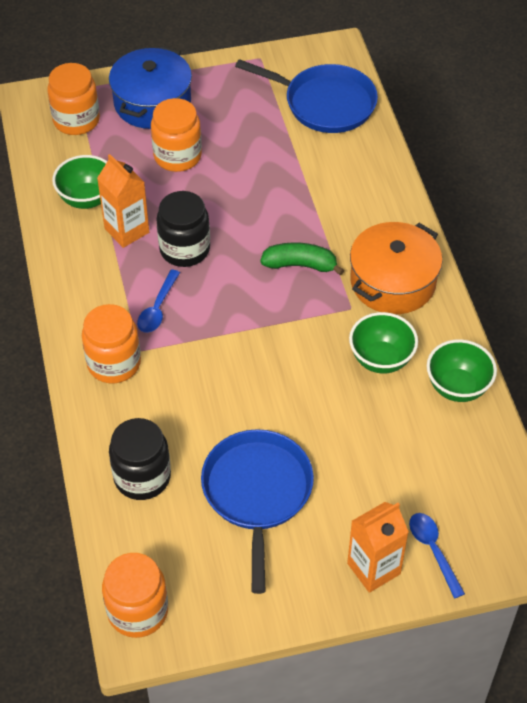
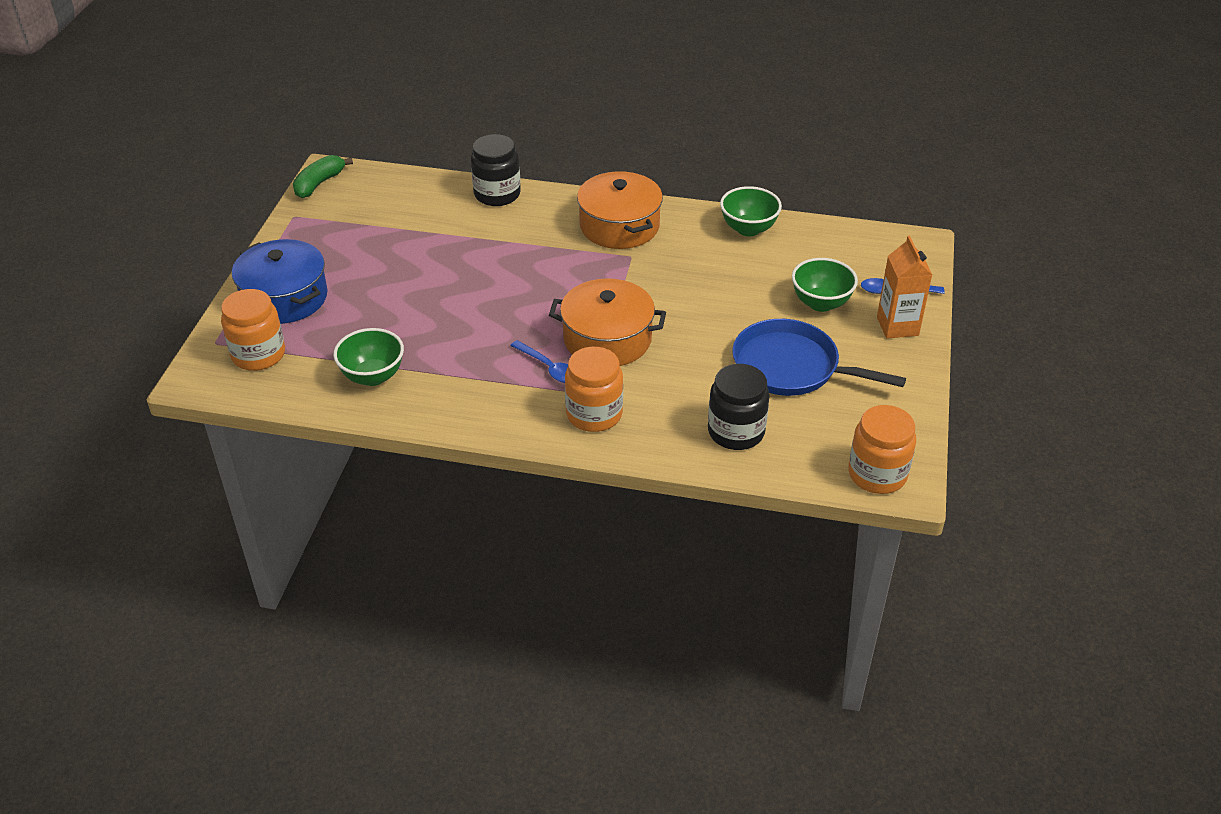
camera: 65 degrees left, 10 degrees down
orange carton [97,154,149,248] -> none
orange jar [151,98,202,172] -> none
black jar [156,191,210,267] -> black jar moved to [471,134,521,206]
blue pan [235,59,378,133] -> none
green banana [260,242,344,276] -> green banana moved to [293,155,353,198]
green bowl [349,312,418,374] -> green bowl moved to [792,258,858,312]
none -> orange pot [549,278,666,366]

